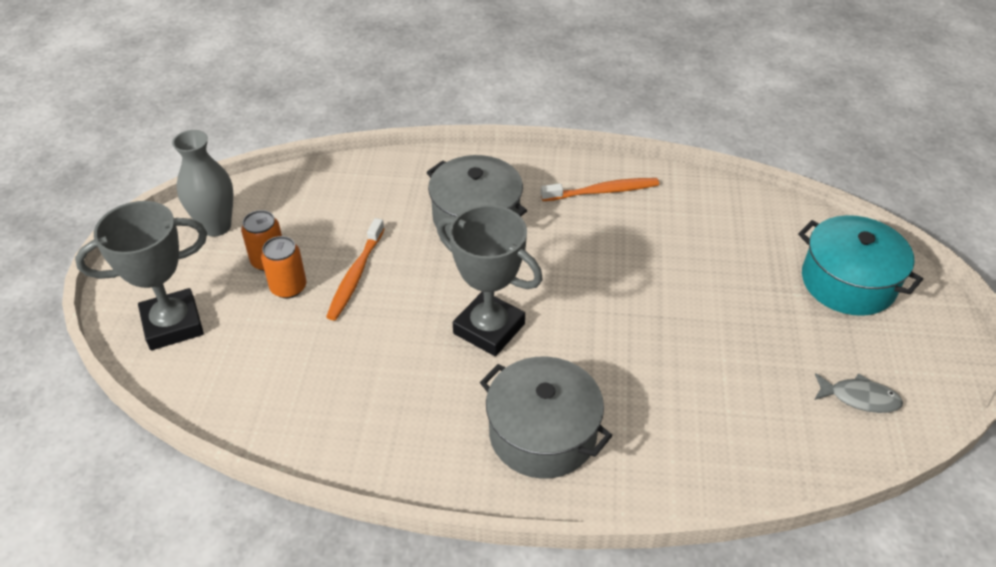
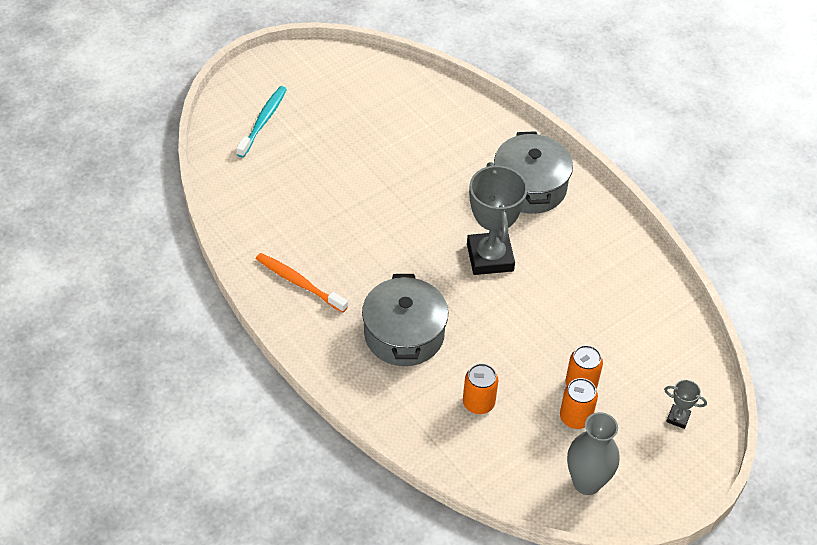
camera: 135 degrees left, 5 degrees up
grey trophy [75,201,207,350] -> grey trophy [664,380,707,429], size x0.43
orange toothbrush [326,218,385,321] -> none
turquoise pot [798,215,923,316] -> turquoise toothbrush [236,86,287,158]
grey fish [814,373,903,413] -> none
none -> orange can [463,363,499,414]

